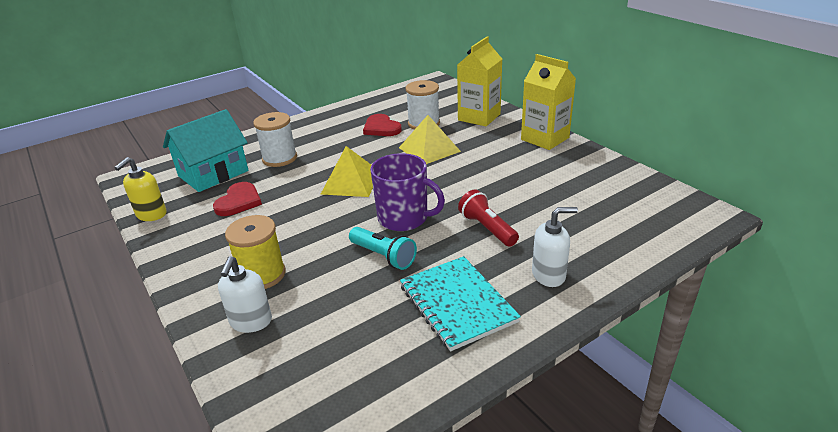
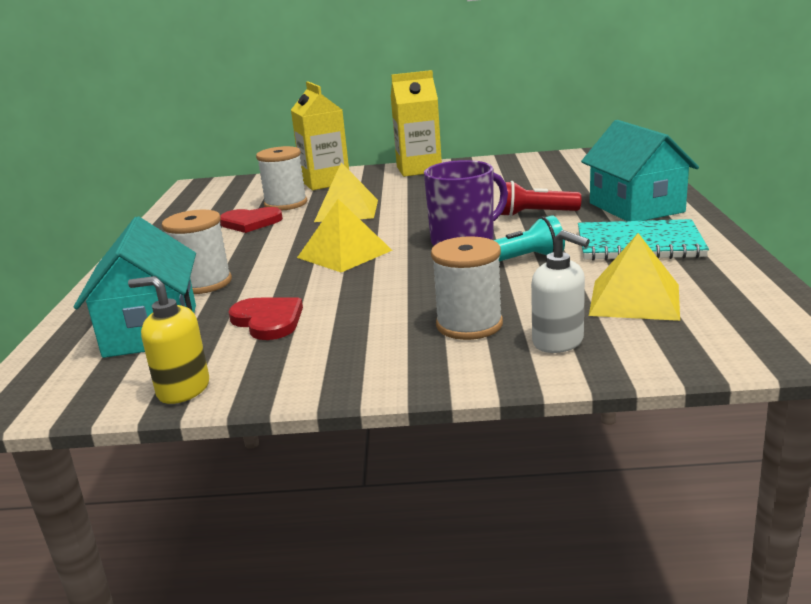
camera: 55 degrees left, 10 degrees down
yellow soap dispenser [114,157,167,221] -> yellow soap dispenser turned 135 degrees clockwise [128,276,209,404]
yellow spool [225,215,286,289] -> white spool [431,236,503,340]
white soap dispenser [532,207,578,287] -> turquoise house [581,120,699,221]
none -> yellow pyramid [589,233,680,321]

